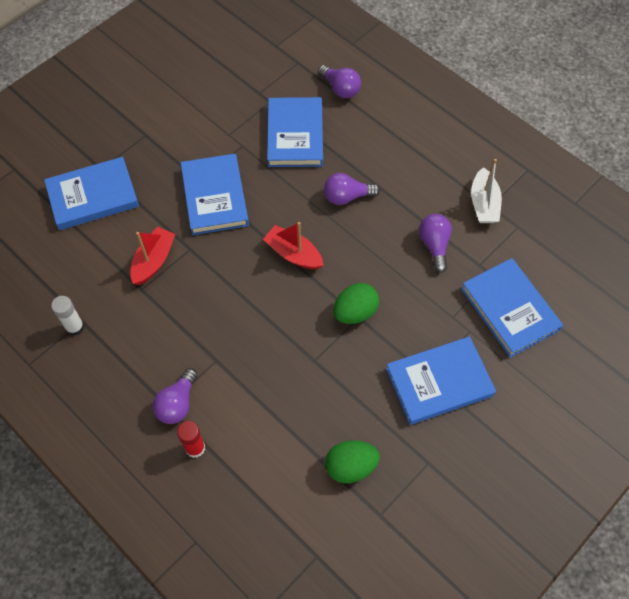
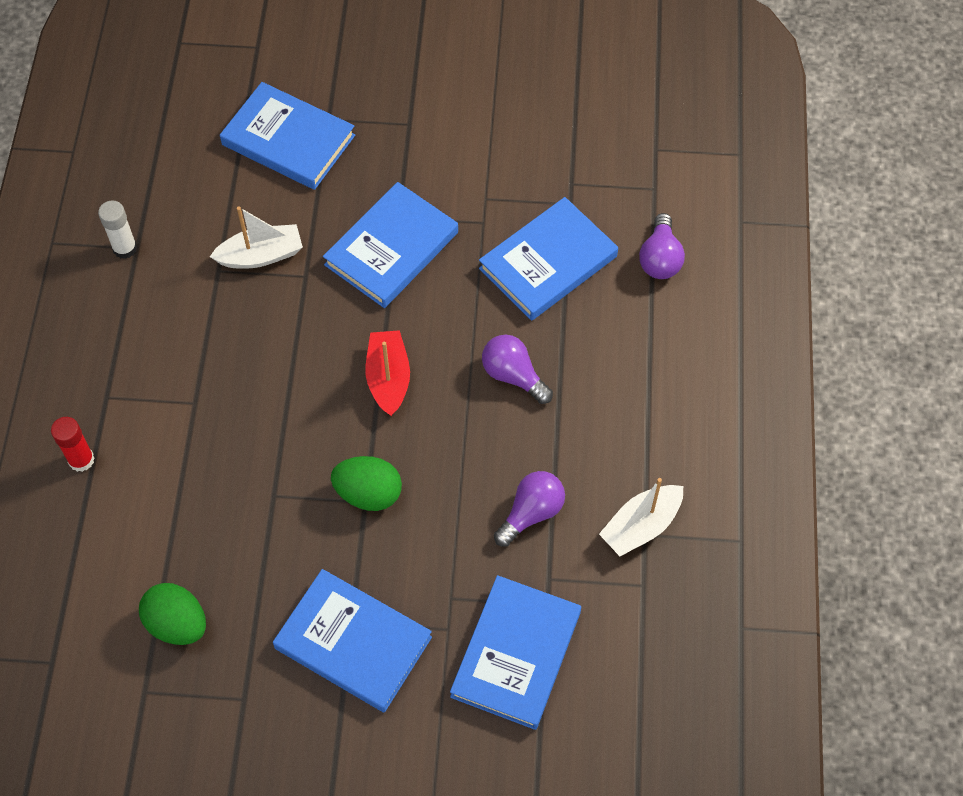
camera: 50 degrees right, 0 degrees up
red boat [130,227,175,285] -> white boat [210,206,303,269]
purple light bulb [152,368,198,424] -> none

